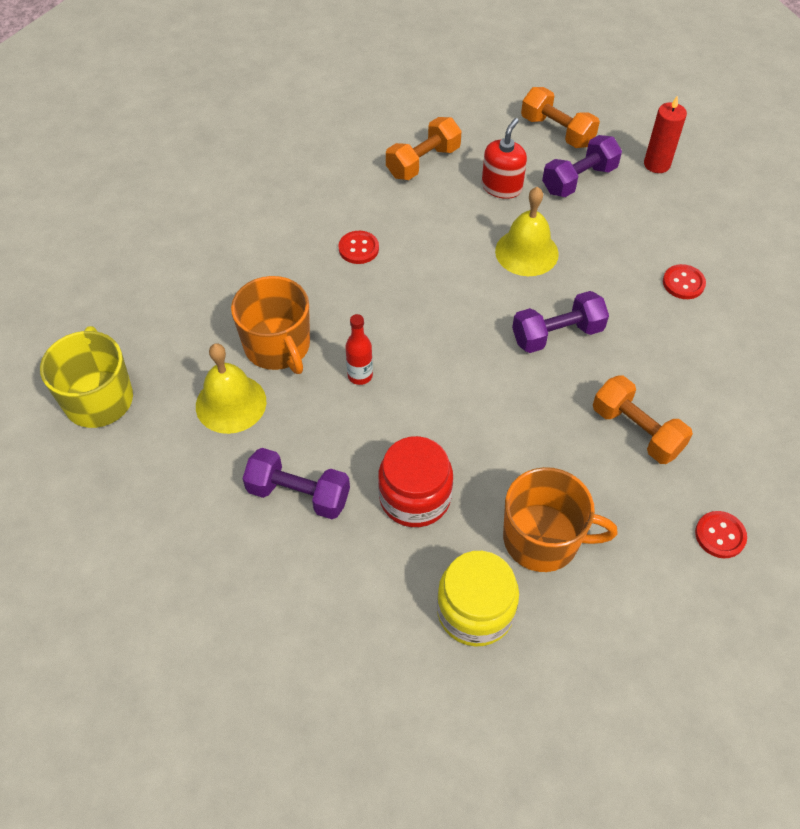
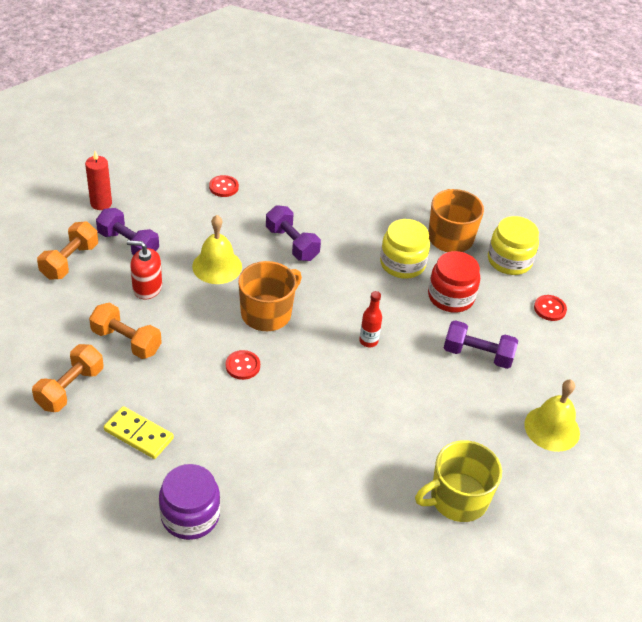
camera: 110 degrees left, 10 degrees down
yellow bell [196,343,266,434] -> yellow bell moved to [524,380,580,452]
orange mug [231,276,310,374] -> orange mug moved to [238,261,302,331]
purple dumbbell [243,448,350,519] -> purple dumbbell turned 75 degrees counterclockwise [444,320,518,369]
orange dumbbell [593,375,693,464] -> orange dumbbell moved to [32,344,104,412]
red button [695,511,747,558] -> red button moved to [534,295,567,321]
none -> yellow domino [104,406,174,459]
none -> purple jar [159,464,220,540]
none -> yellow jar [380,219,430,279]

